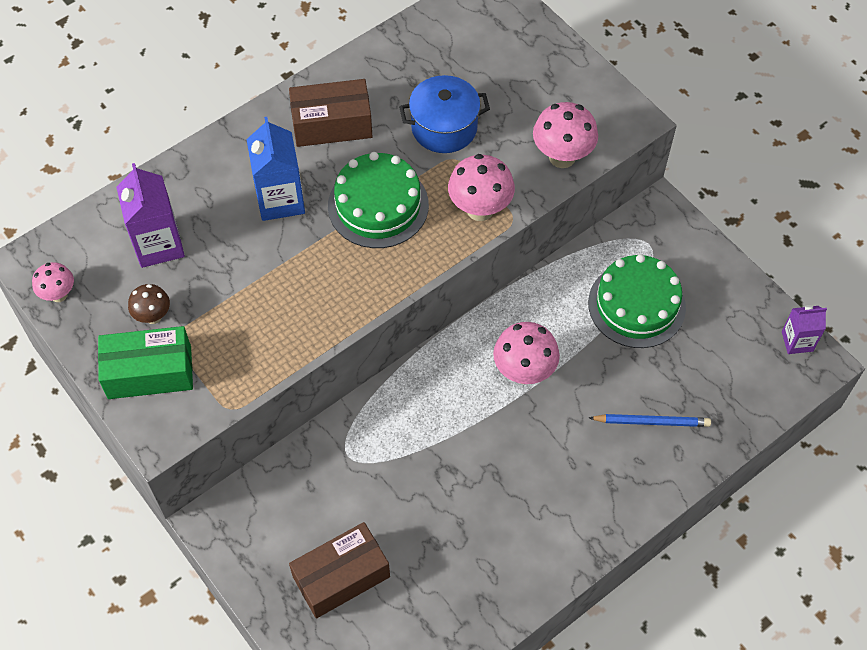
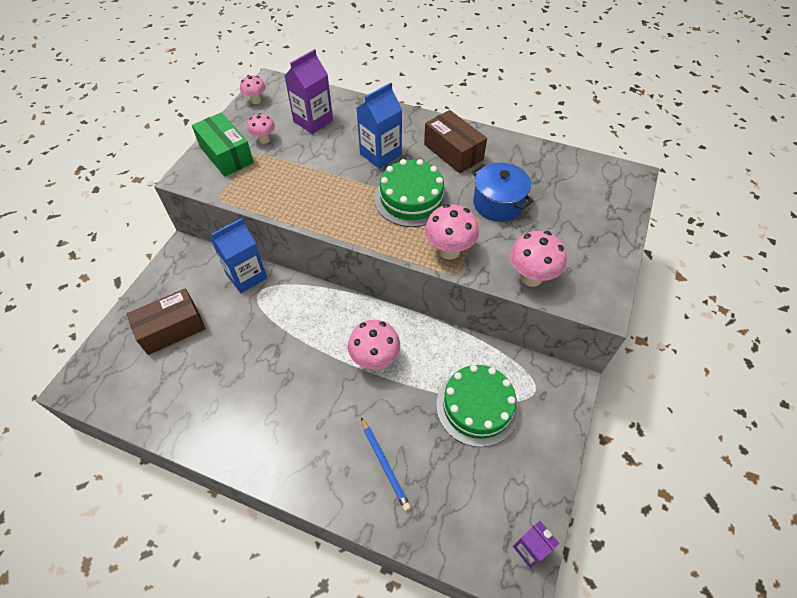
camera: 60 degrees right, 5 degrees down
brown mushroom [128,284,170,324] -> pink mushroom [248,113,275,144]
brown box [289,522,390,619] -> brown box turned 60 degrees counterclockwise [127,288,206,355]
none -> blue carton [211,218,267,293]

